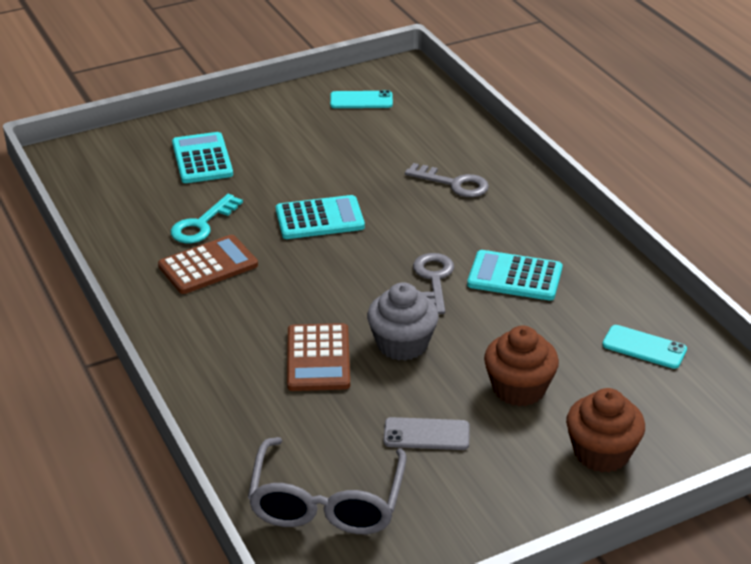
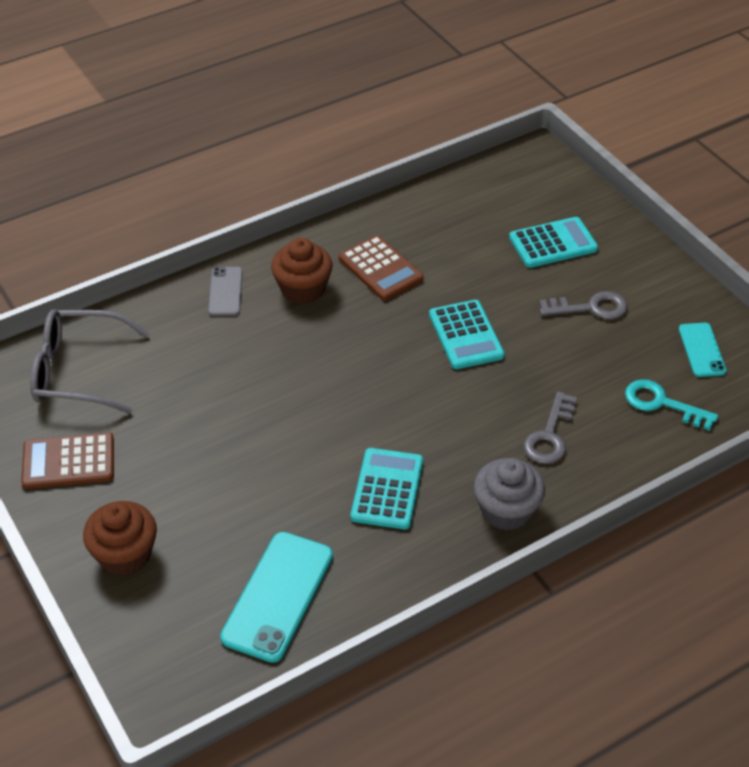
camera: 85 degrees right, 10 degrees up
turquoise key [171,194,243,243] -> turquoise key moved to [625,379,718,431]
brown calculator [287,323,350,391] -> brown calculator moved to [21,432,114,489]
grey cupcake [367,282,439,361] -> grey cupcake moved to [474,458,545,531]
grey phone [384,417,470,450] -> grey phone moved to [208,267,243,316]
grey key [413,253,454,314] -> grey key moved to [539,291,628,320]
brown cupcake [484,326,559,406] -> brown cupcake moved to [271,238,333,304]
turquoise phone [602,325,687,369] -> turquoise phone [220,532,333,663], size x1.73

